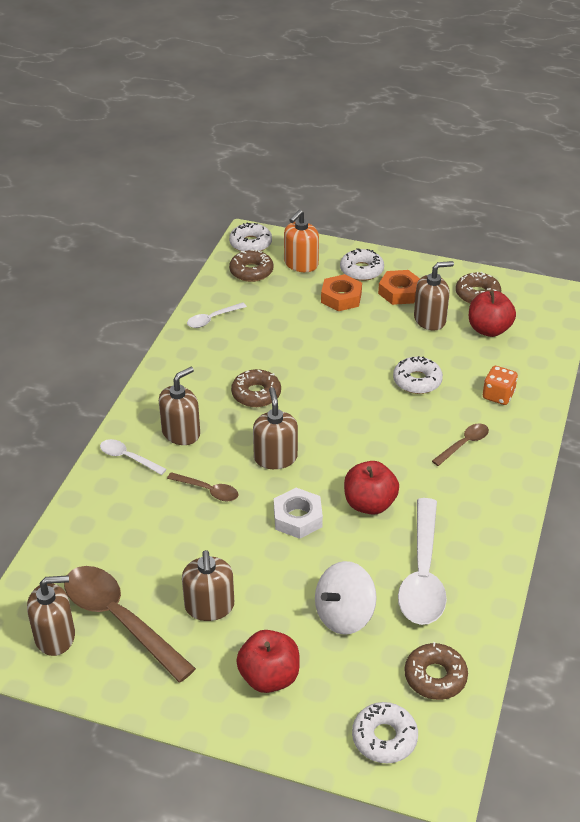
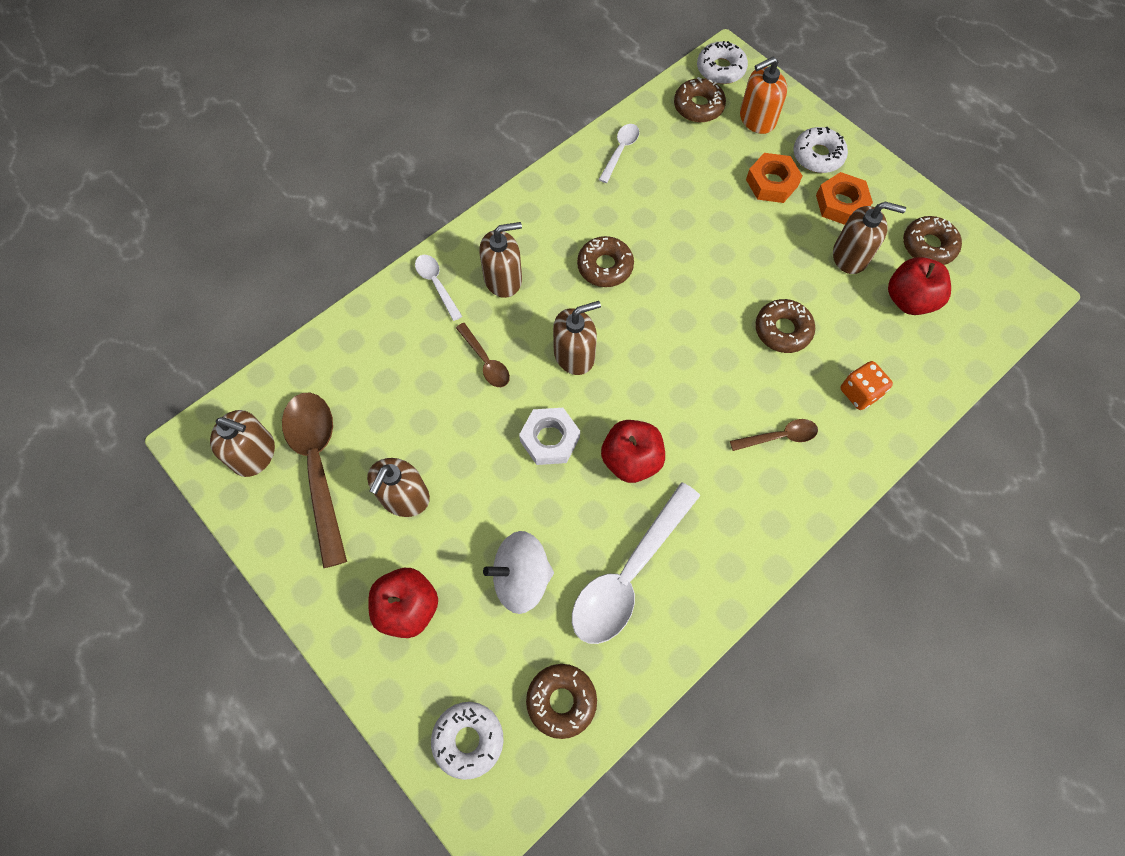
camera: 30 degrees right, 25 degrees up
white spoon [187,302,247,328] -> white spoon turned 120 degrees clockwise [599,124,639,183]
brown soap dispenser [253,387,298,469] -> brown soap dispenser turned 45 degrees clockwise [553,301,601,375]
white donut [393,356,443,394] -> brown donut [755,299,815,353]

